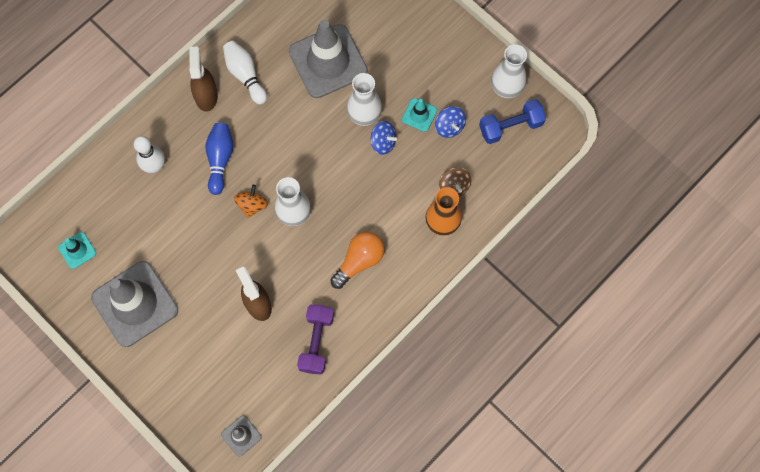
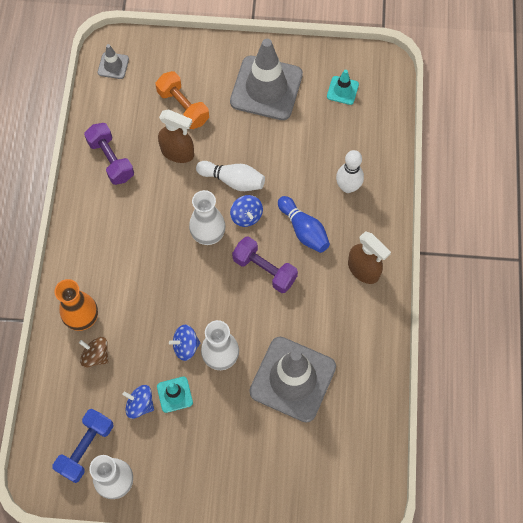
camera: 140 degrees right, 5 degrees down
white bowling pin [223,41,267,105] -> white bowling pin moved to [196,161,265,191]
orange spinning top [234,185,268,218] -> blue spinning top [230,195,263,227]
orange light bulb [330,232,385,289] -> none
none -> orange dumbbell [155,71,209,129]
none -> purple dumbbell [232,236,298,293]

